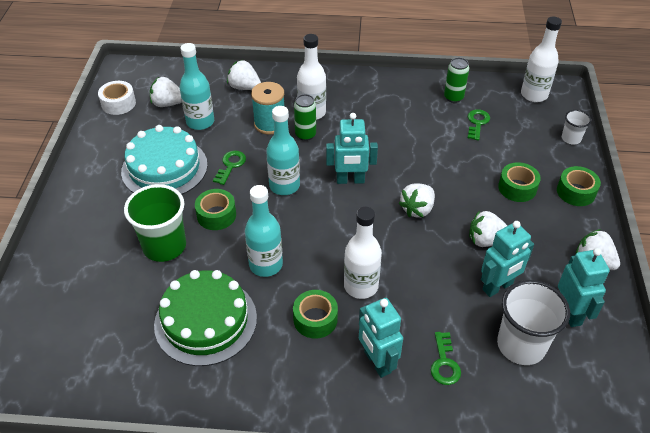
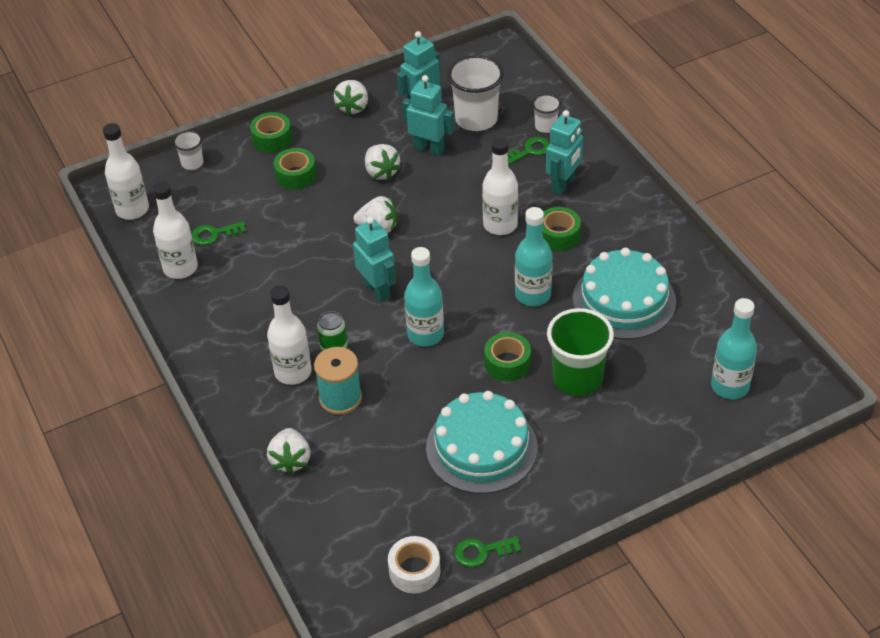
camera: 120 degrees left, 0 degrees up
white strawberry [150,77,182,107] -> none
green cake [154,270,257,366] -> turquoise cake [573,248,676,339]
turquoise bottle [180,43,214,130] -> turquoise bottle moved to [711,298,757,399]
green key [213,151,246,185] -> green key moved to [455,536,521,567]
green can [444,57,469,103] -> white bottle [152,181,198,279]
none -> white cup [532,94,561,133]

